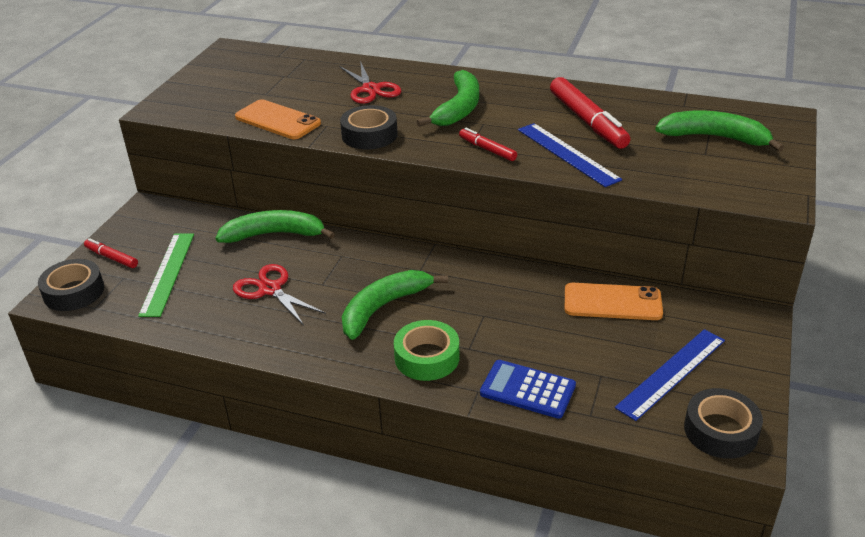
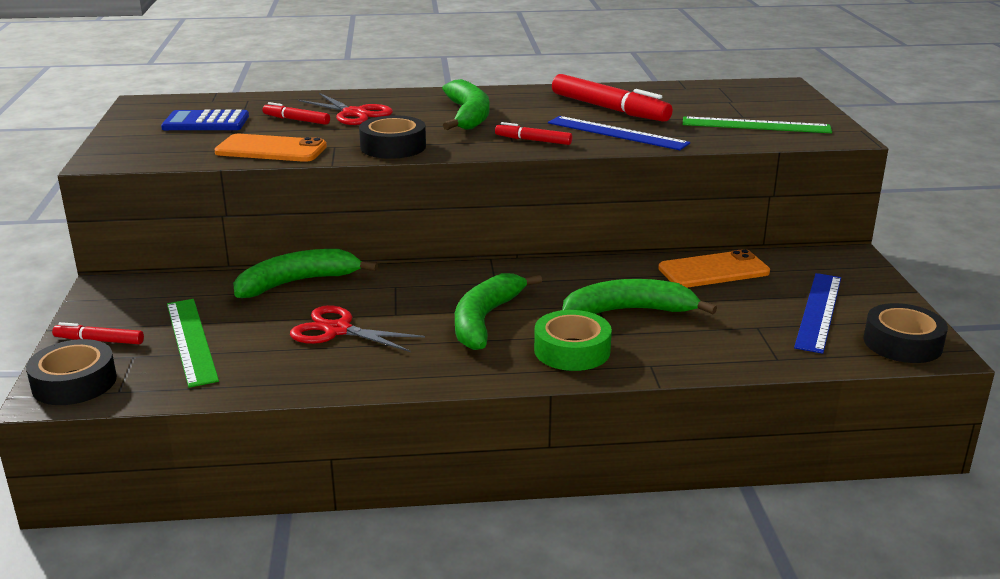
camera: 25 degrees left, 10 degrees down
blue calculator [480,360,576,419] -> blue calculator moved to [161,109,249,130]
green banana [655,111,784,152] -> green banana moved to [562,279,717,314]
none -> red marker [263,102,330,125]
none -> green ruler [683,116,832,133]

